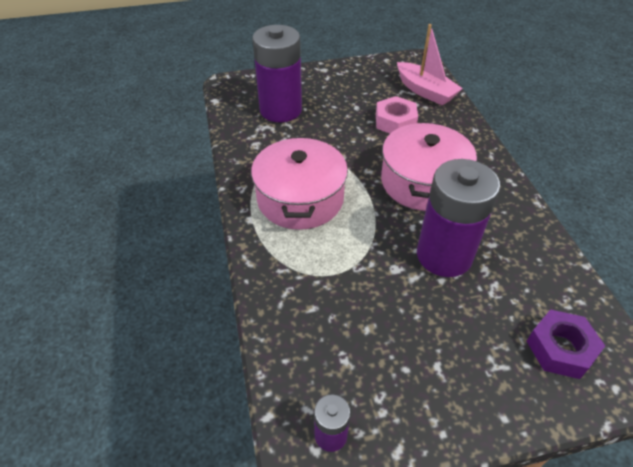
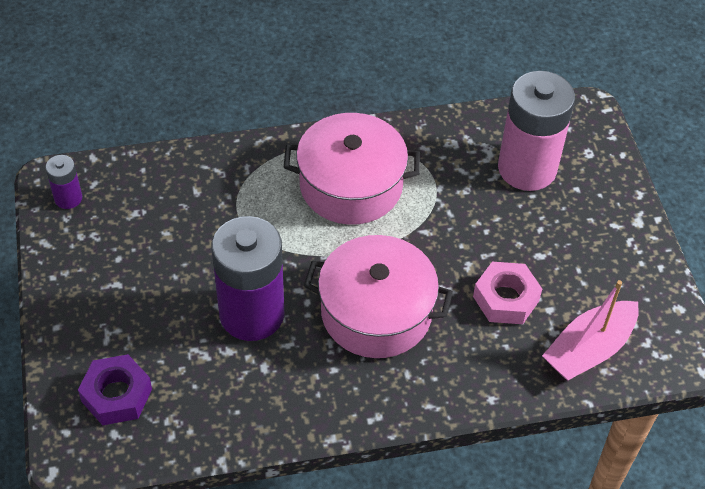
camera: 90 degrees right, 5 degrees up
purple battery [252,25,302,122] -> pink battery [498,71,575,191]

